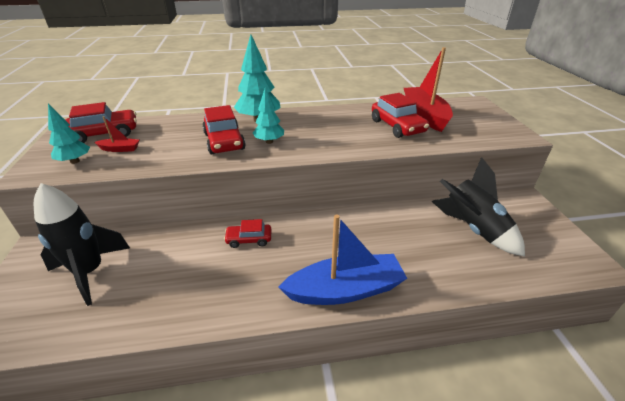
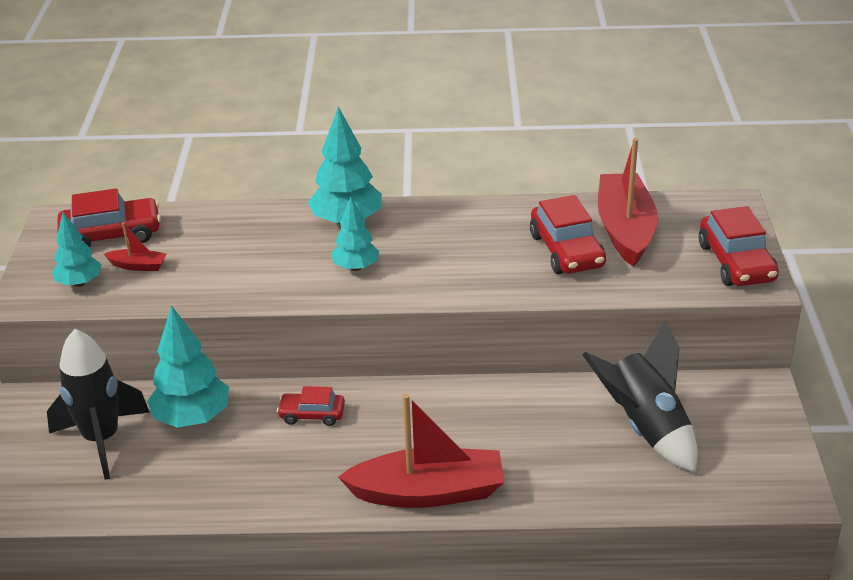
camera: 10 degrees right, 0 degrees up
red car [202,105,246,154] -> red car moved to [699,206,779,286]
blue boat [278,215,408,305] -> red boat [338,394,504,508]
none -> turquoise tree [147,305,229,428]

